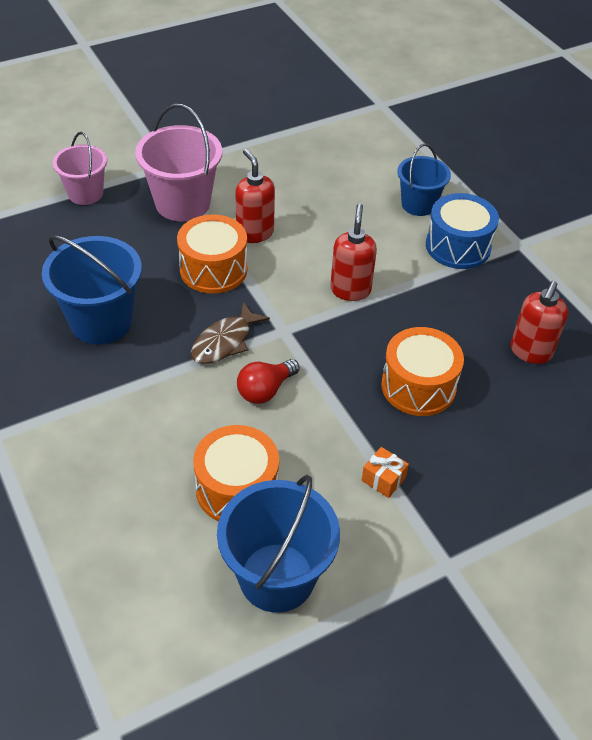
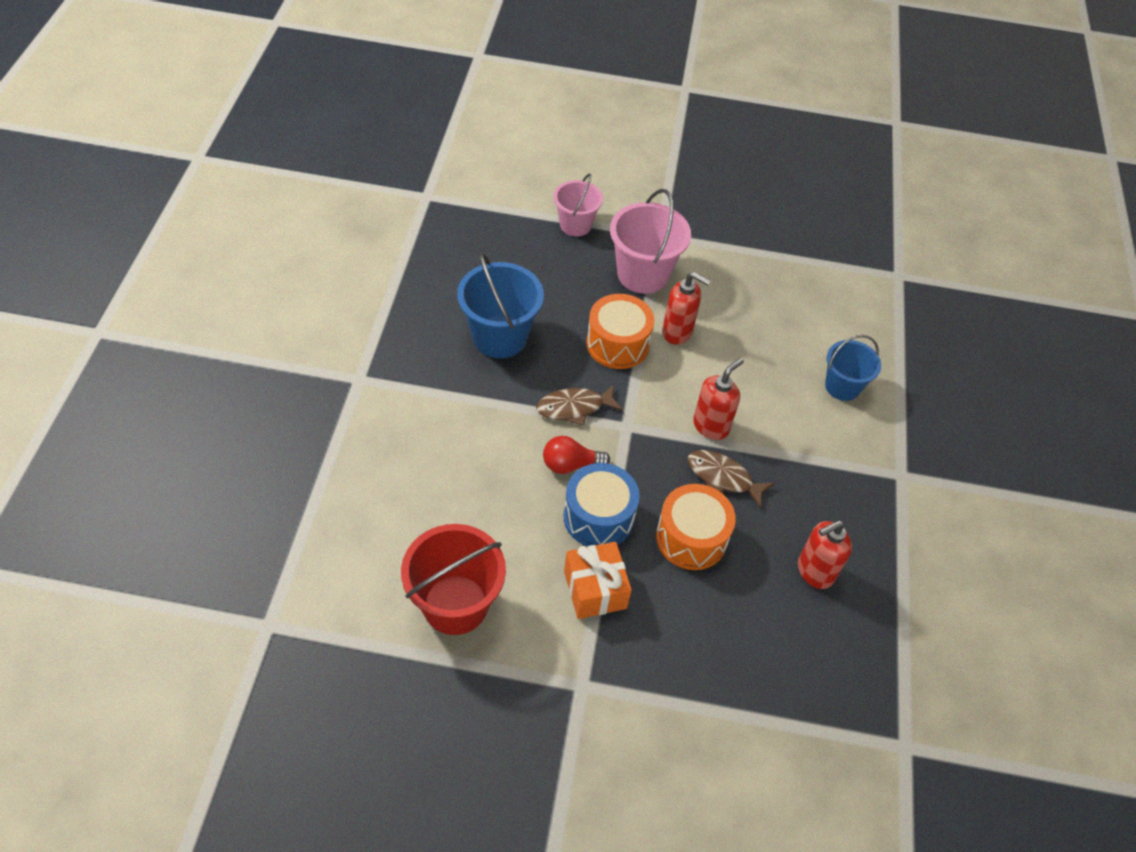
camera: 35 degrees right, 5 degrees up
orange drum [193,425,279,521] -> none
blue bucket [217,475,340,613] -> red bucket [401,524,506,635]
red soap dispenser [235,149,275,243] -> red soap dispenser turned 105 degrees clockwise [662,272,711,345]
orange gift [361,447,409,498] -> orange gift [564,542,632,619], size x1.80
blue drum [426,193,499,269] -> blue drum moved to [563,463,640,546]
none -> brown fish [688,450,774,509]

